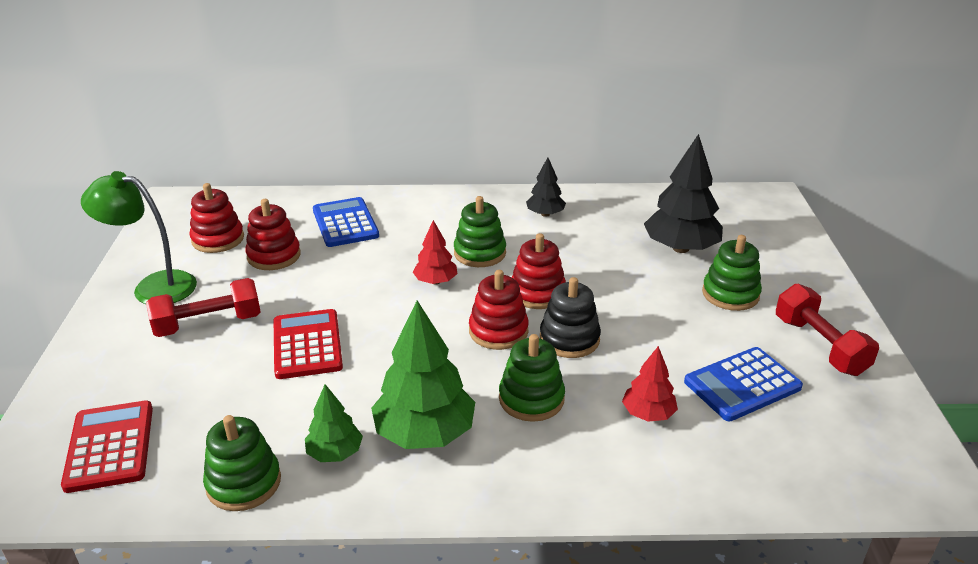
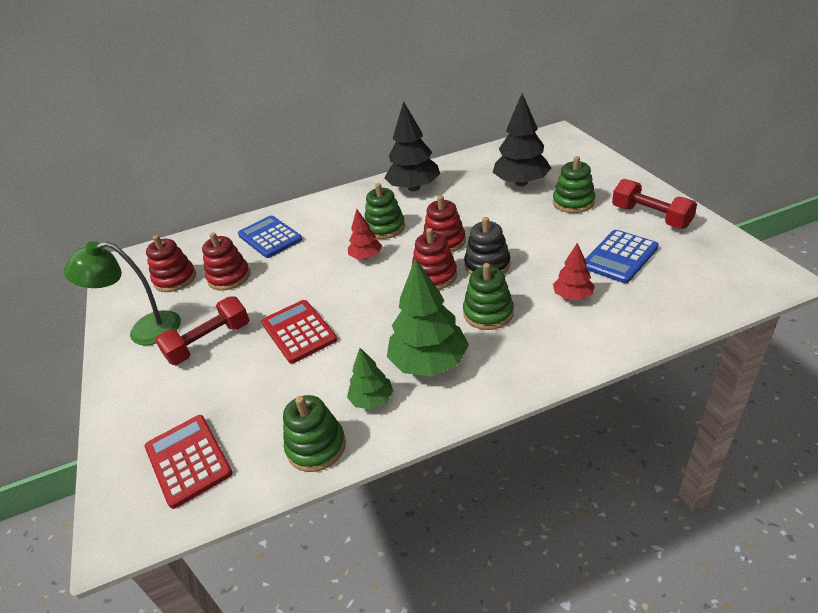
camera: 15 degrees left, 5 degrees up
black tree [526,157,566,217] -> black tree [384,101,440,191], size x1.83

